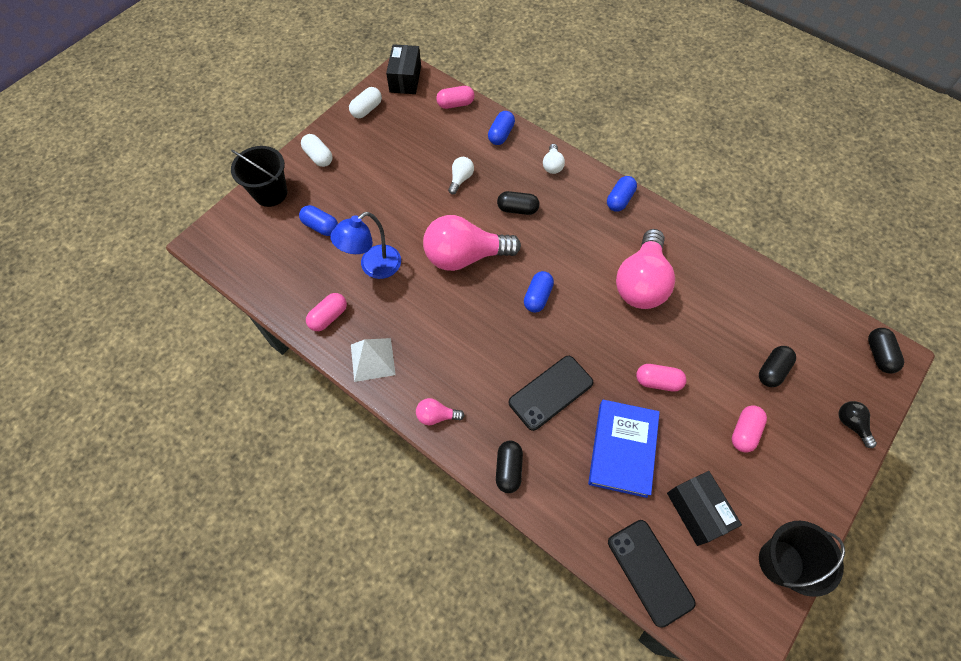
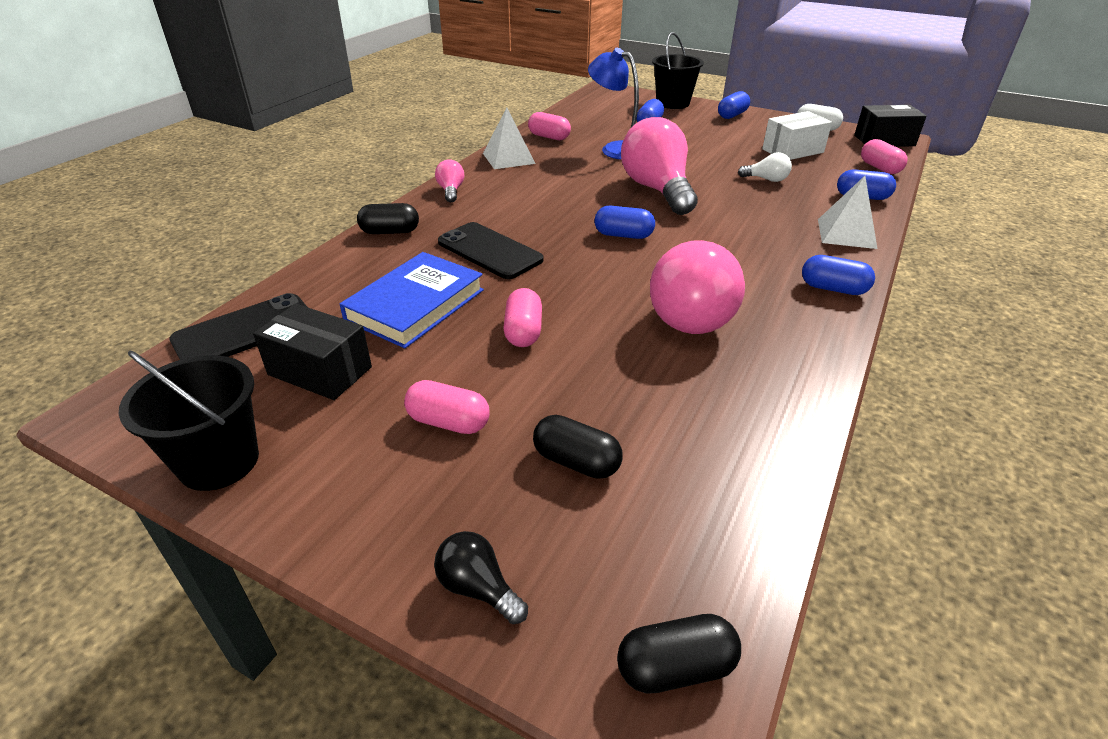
camera: 80 degrees right, 25 degrees down
white capsule [301,134,332,167] -> blue capsule [718,91,750,119]
black capsule [497,191,539,215] -> none
white light bulb [543,144,565,174] -> white pyramid [818,176,877,249]
blue book [588,400,660,498] -> blue book turned 60 degrees counterclockwise [340,252,484,348]
pink light bulb [616,229,675,309] -> pink light bulb turned 90 degrees counterclockwise [650,240,745,334]
black box [667,471,742,546] -> black box turned 60 degrees clockwise [253,304,372,400]
black light bulb [838,401,877,448] -> black light bulb turned 105 degrees counterclockwise [434,531,528,624]
none -> white box [762,111,832,160]

